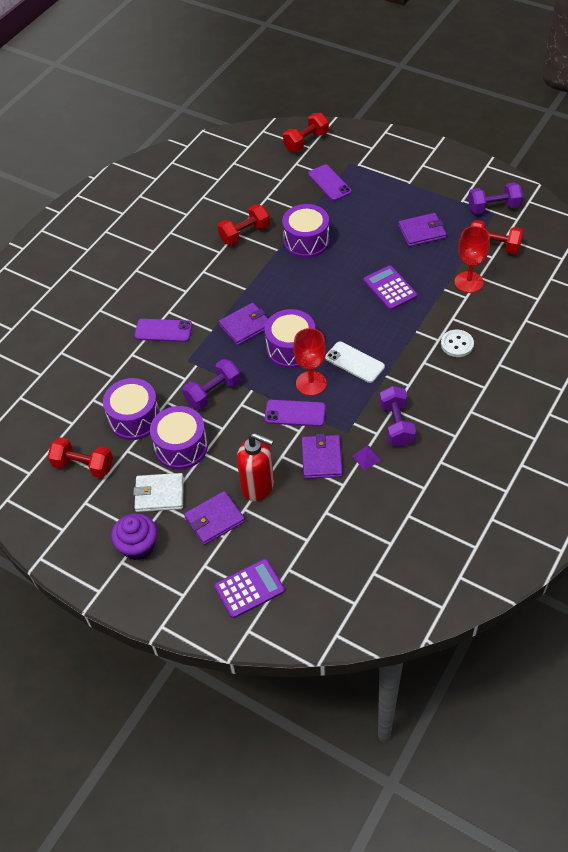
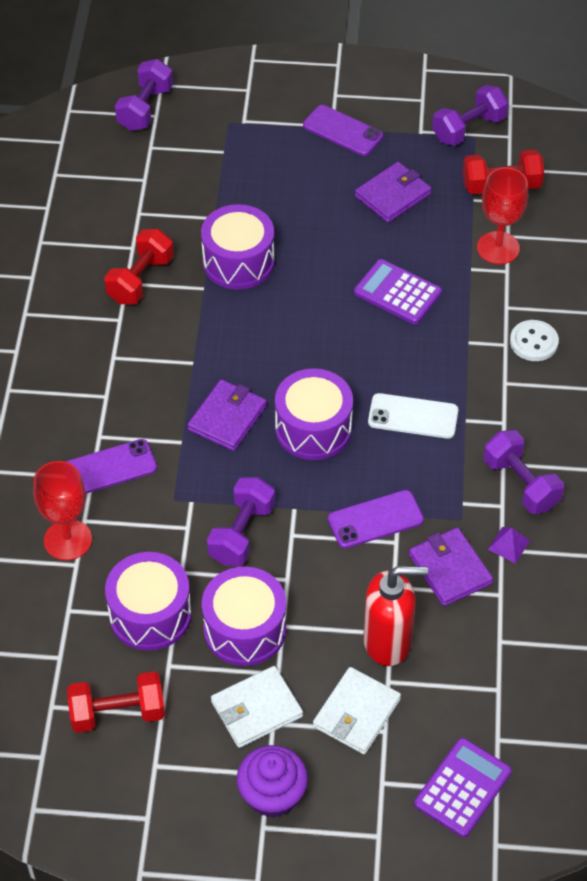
camera: 30 degrees left, 0 degrees up
purple wallet [184,491,245,545] -> white wallet [313,667,401,754]
red dumbbell [283,113,329,152] -> purple dumbbell [115,59,173,131]
red goblet [293,328,327,396] -> red goblet moved to [33,461,92,561]
purple phone [308,165,352,201] -> purple phone moved to [303,105,383,156]

